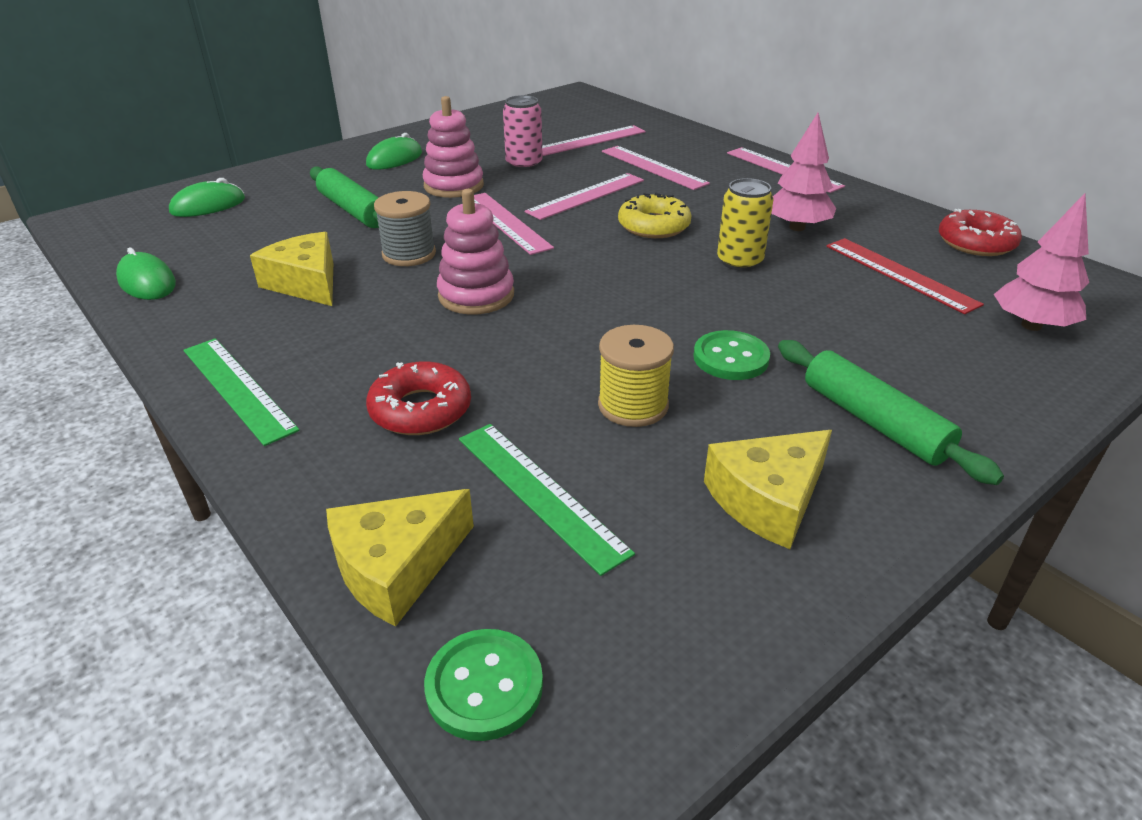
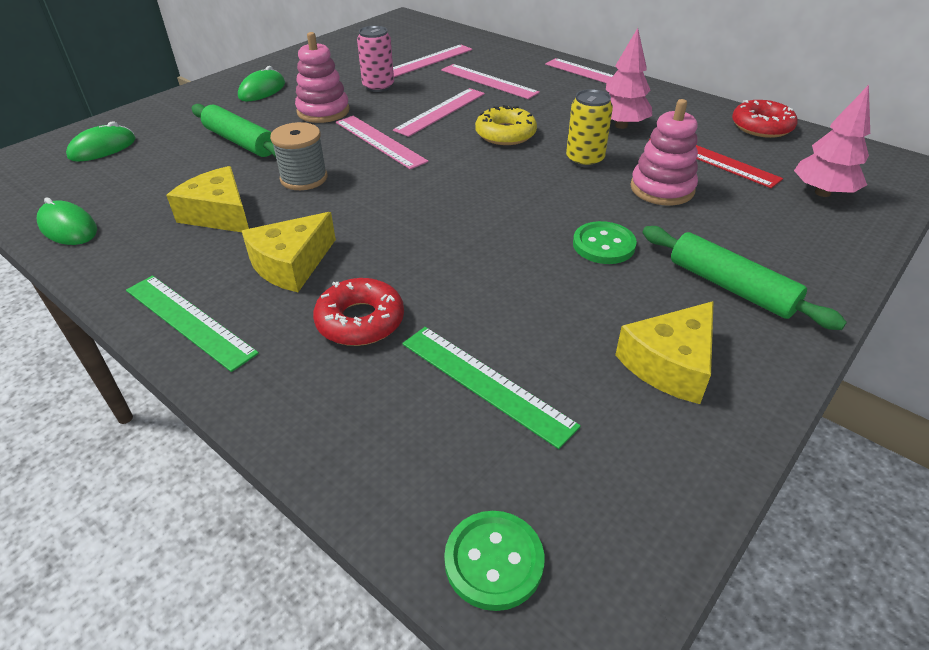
camera: 10 degrees left, 5 degrees up
yellow cheese [326,489,474,627] -> yellow cheese moved to [242,212,336,292]
pink stacking toy [437,189,514,315] -> pink stacking toy moved to [630,99,698,206]
yellow spool [598,325,674,427] -> none

